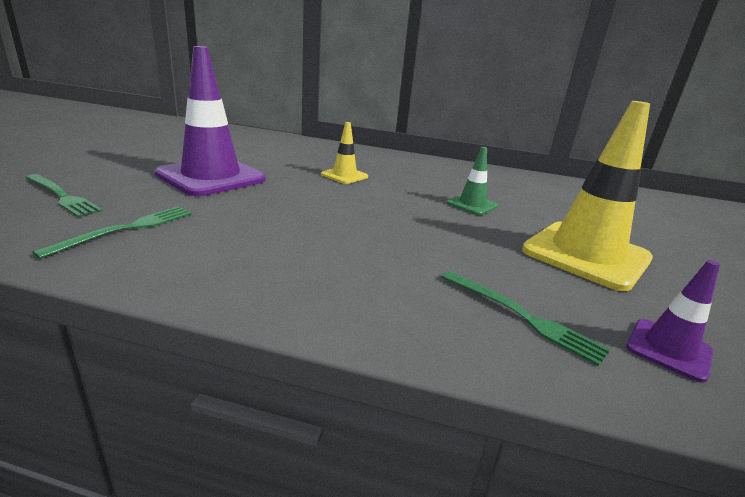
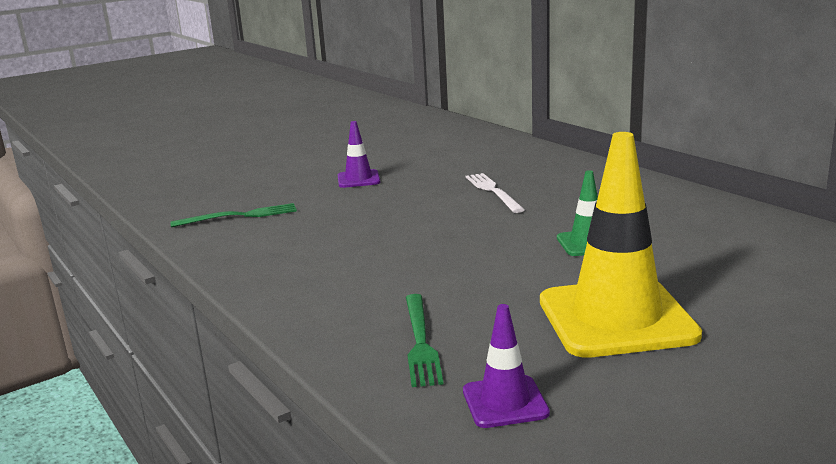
camera: 45 degrees right, 5 degrees down
green fork [26,174,103,217] -> none
purple traffic cone [155,46,266,196] -> purple traffic cone [338,121,380,188], size x0.48
yellow traffic cone [321,122,368,184] -> white fork [466,173,525,213]

